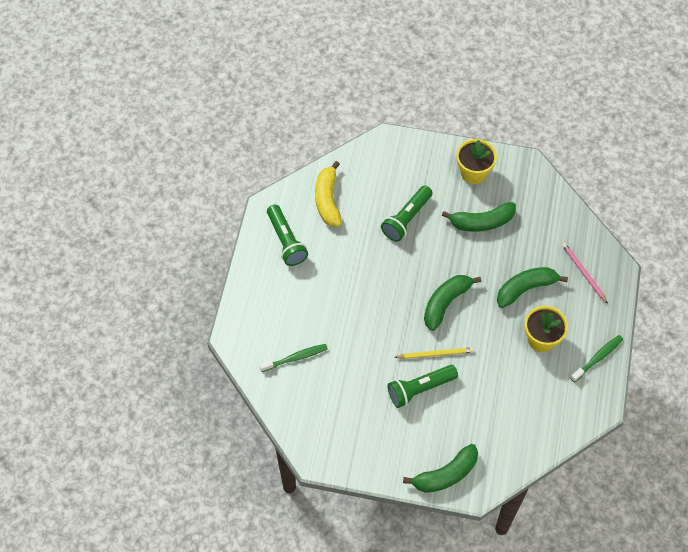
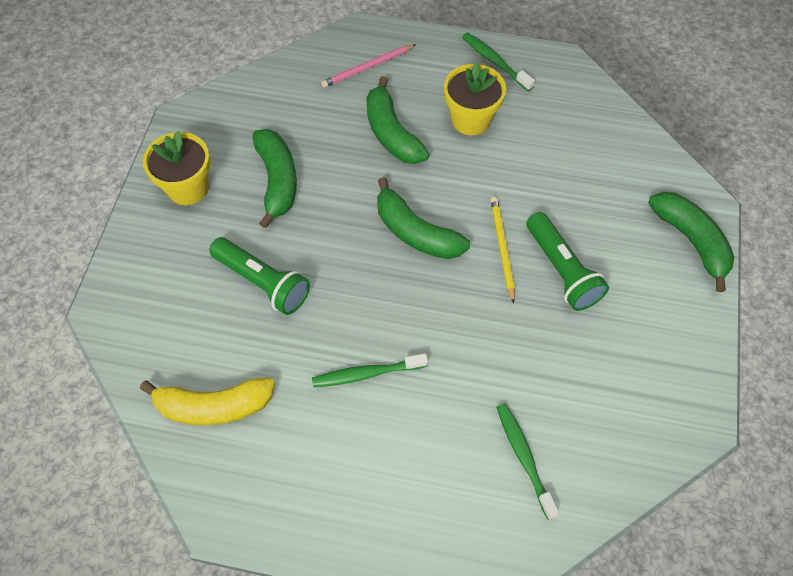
camera: 90 degrees left, 0 degrees up
green flashlight [267,205,308,266] -> none
none -> green toothbrush [312,353,428,387]

